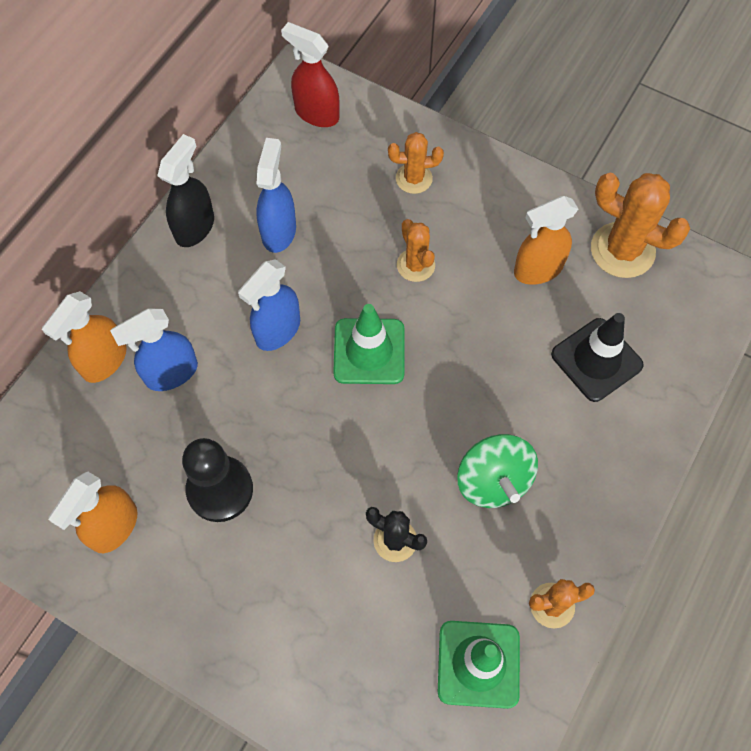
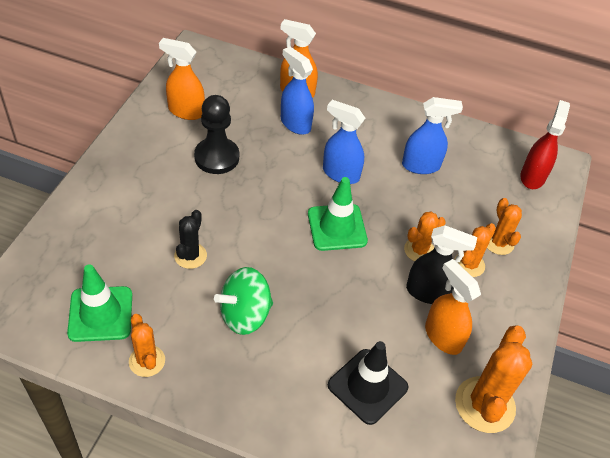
camera: 75 degrees right, 15 degrees down
black spray bottle [157,134,214,247] -> black spray bottle moved to [406,225,477,304]
none -> orange cactus [454,223,496,277]

